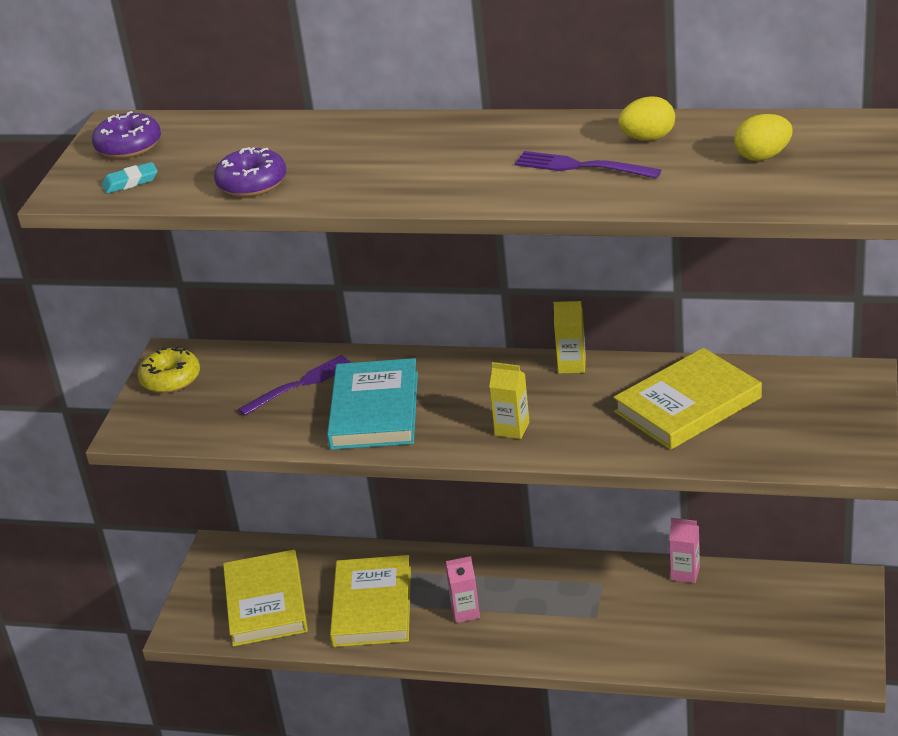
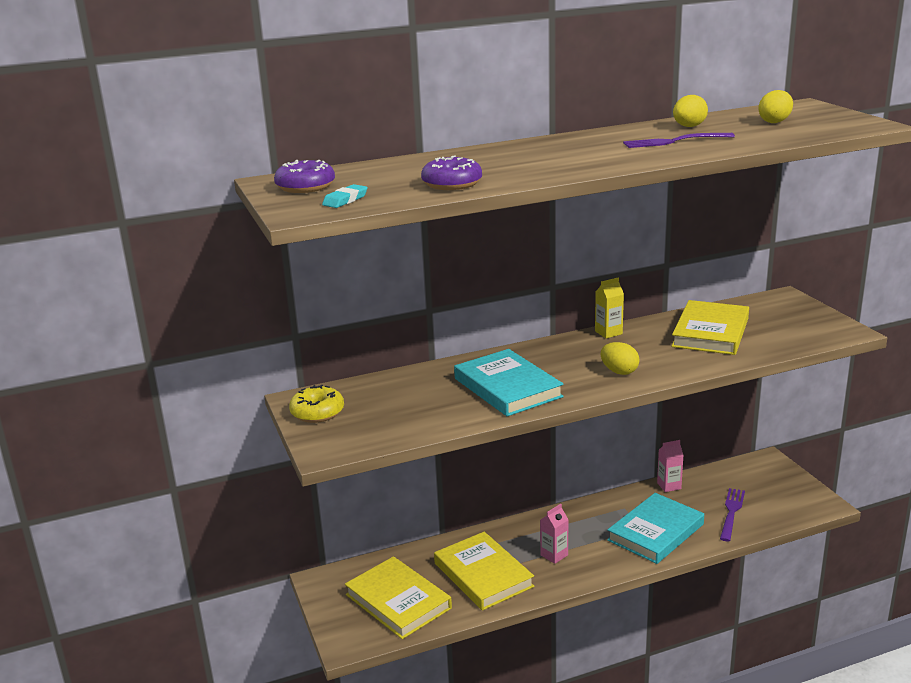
camera: 35 degrees left, 10 degrees down
purple fork [238,355,351,416] -> purple fork moved to [720,488,745,541]
yellow carton [489,362,530,439] -> yellow egg [601,342,640,375]
none -> turquoise book [607,493,704,564]

